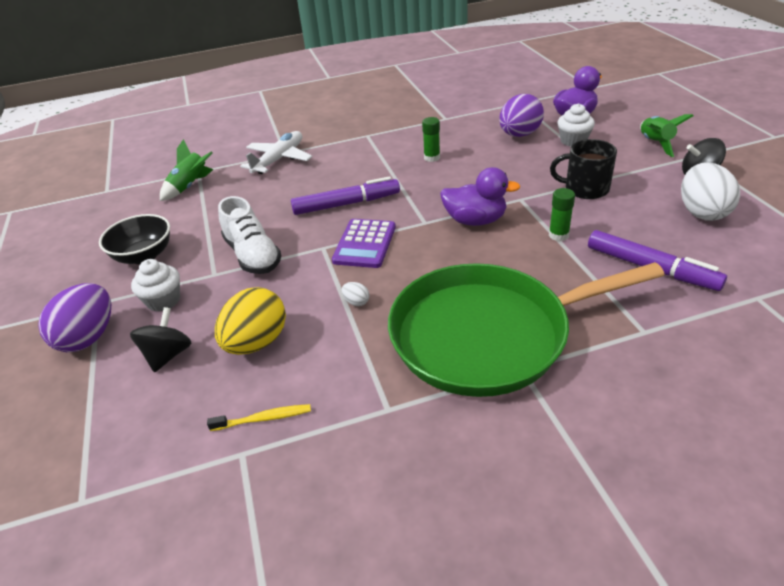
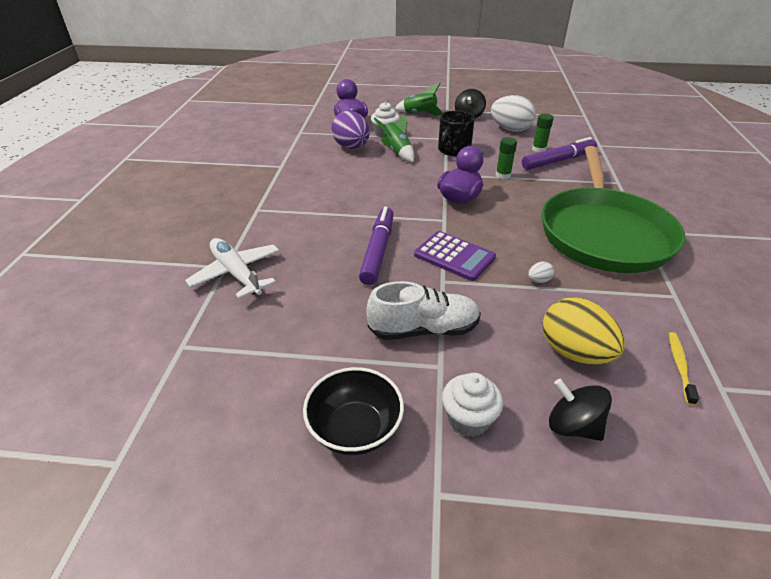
camera: 70 degrees left, 0 degrees up
purple egg [38,283,111,352] -> none
green rocket [160,139,213,201] -> green rocket moved to [374,114,414,162]
green glue stick [422,117,440,162] -> green glue stick moved to [532,114,554,153]

